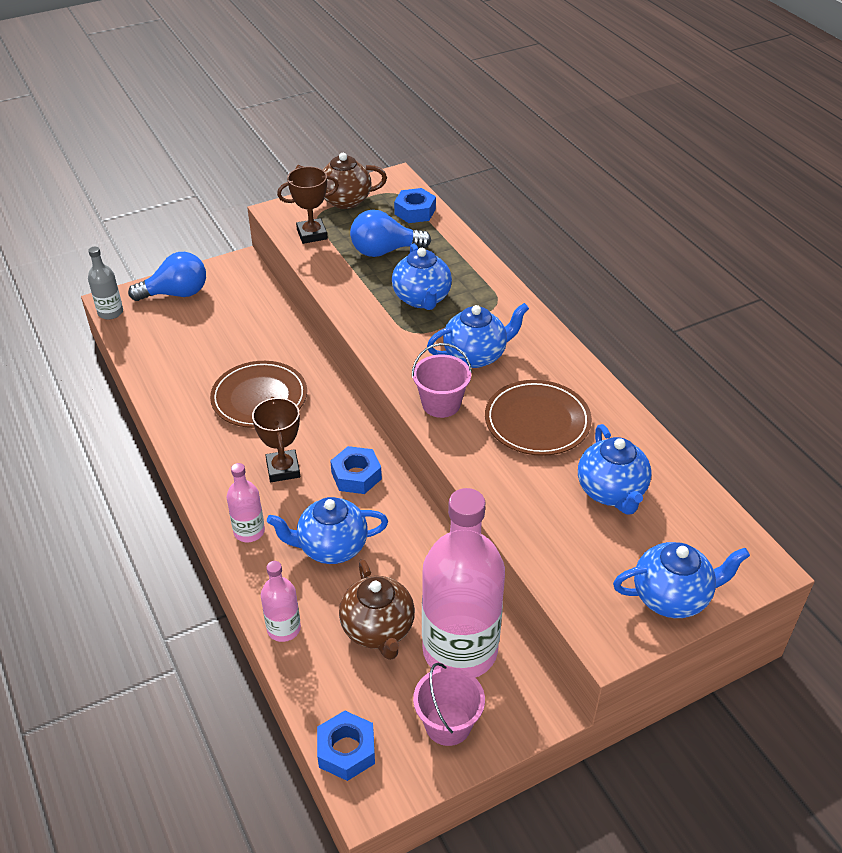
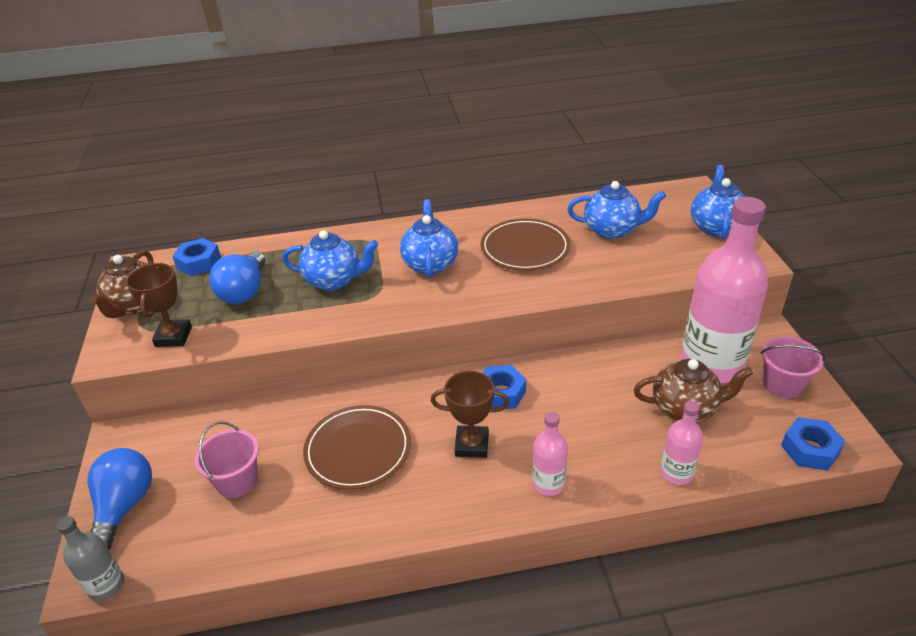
camera: 70 degrees left, 5 degrees down
blue teapot [267,497,388,564] -> none
pink bucket [412,343,472,418] -> pink bucket moved to [194,421,259,498]

